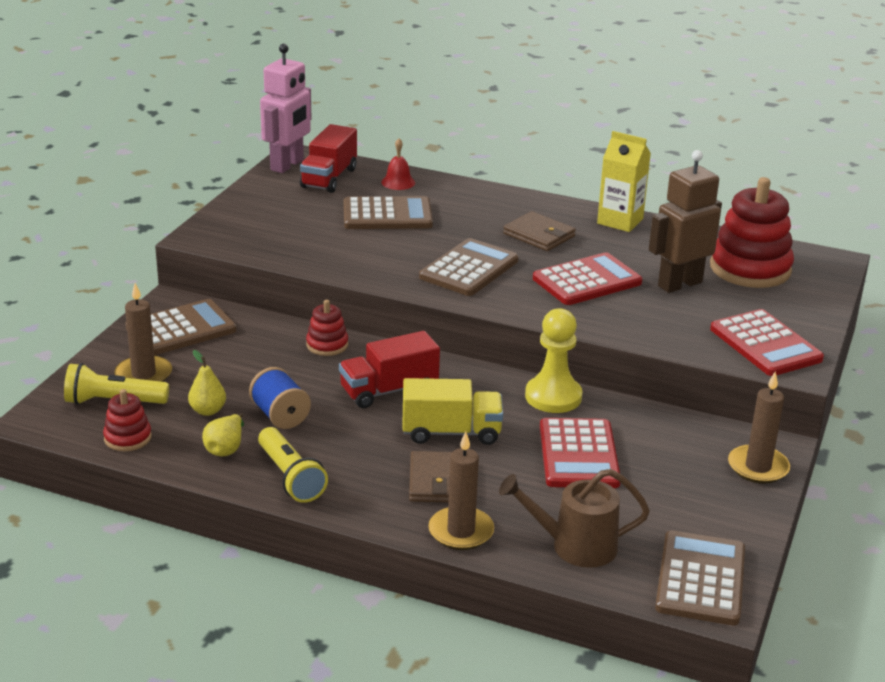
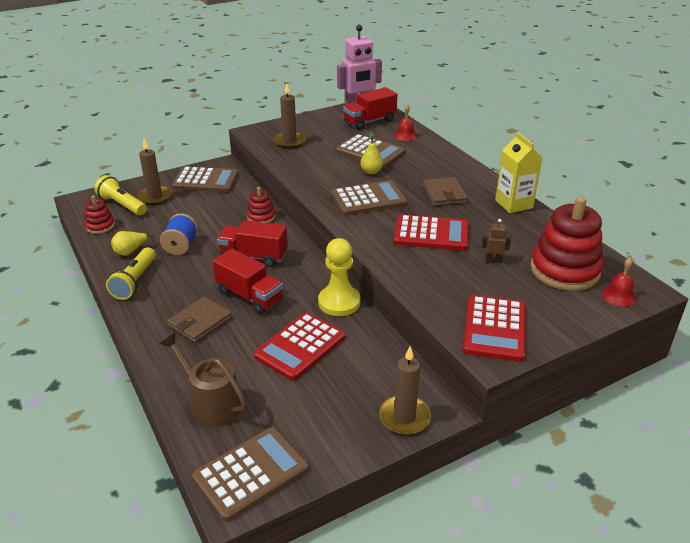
camera: 40 degrees right, 5 degrees up
yellow pear [188,350,226,416] -> yellow pear moved to [360,132,383,174]
yellow truck [402,378,503,445] -> red truck [213,249,283,314]
brown candle [428,431,494,550] -> brown candle moved to [273,83,306,149]
brown robot [649,150,722,293] -> brown robot [482,219,511,263], size x0.42
none -> red bell [602,258,636,307]

